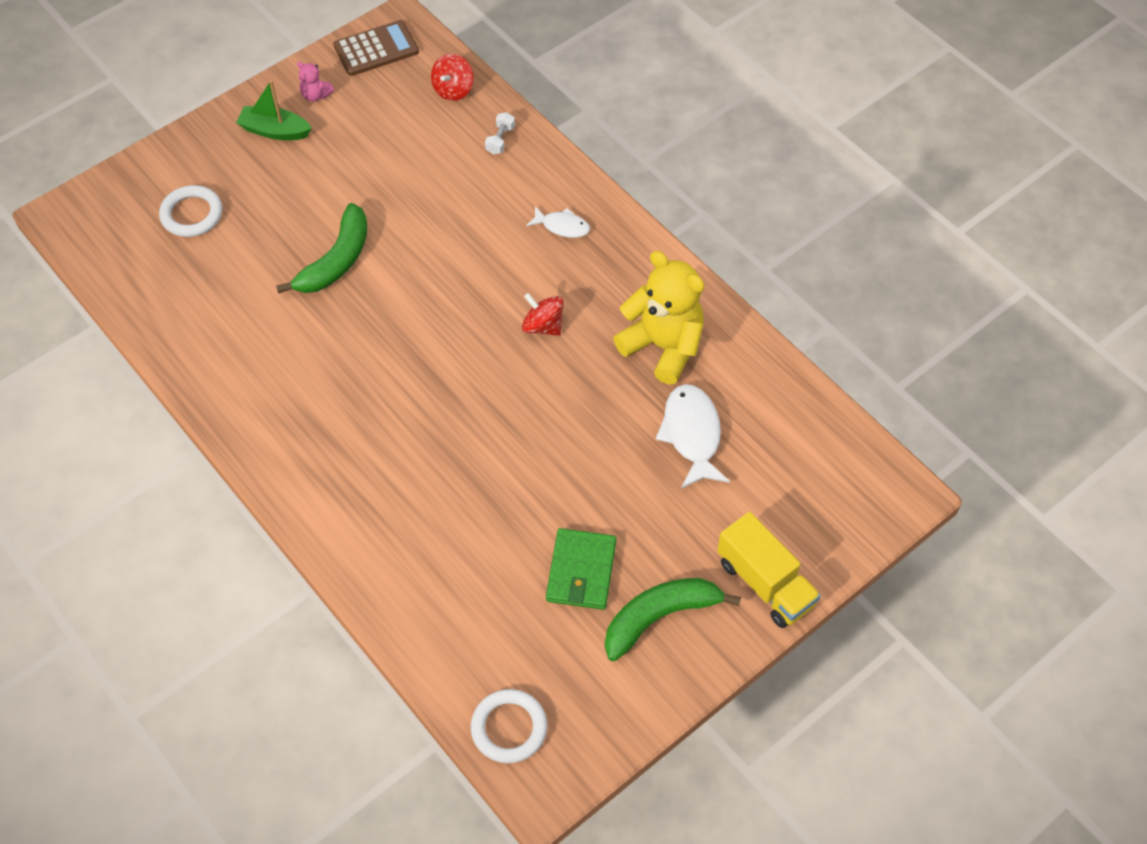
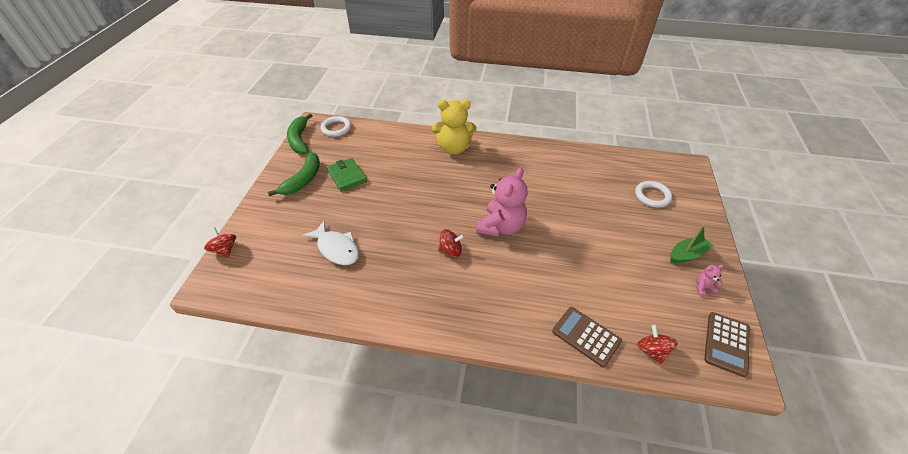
camera: 140 degrees right, 10 degrees down
green banana [276,203,367,293] -> green banana moved to [287,113,313,154]
white dumbbell [485,112,515,155] -> brown calculator [552,307,622,368]
white fish [526,207,590,238] -> none
yellow teddy bear [613,251,705,385] -> yellow teddy bear moved to [432,100,477,155]
yellow truck [717,512,821,628] -> none
none -> red spinning top [204,227,236,258]
none -> pink teddy bear [476,168,528,237]

